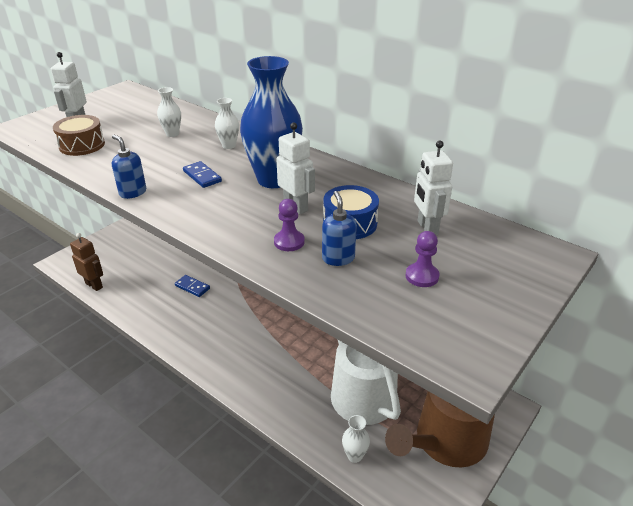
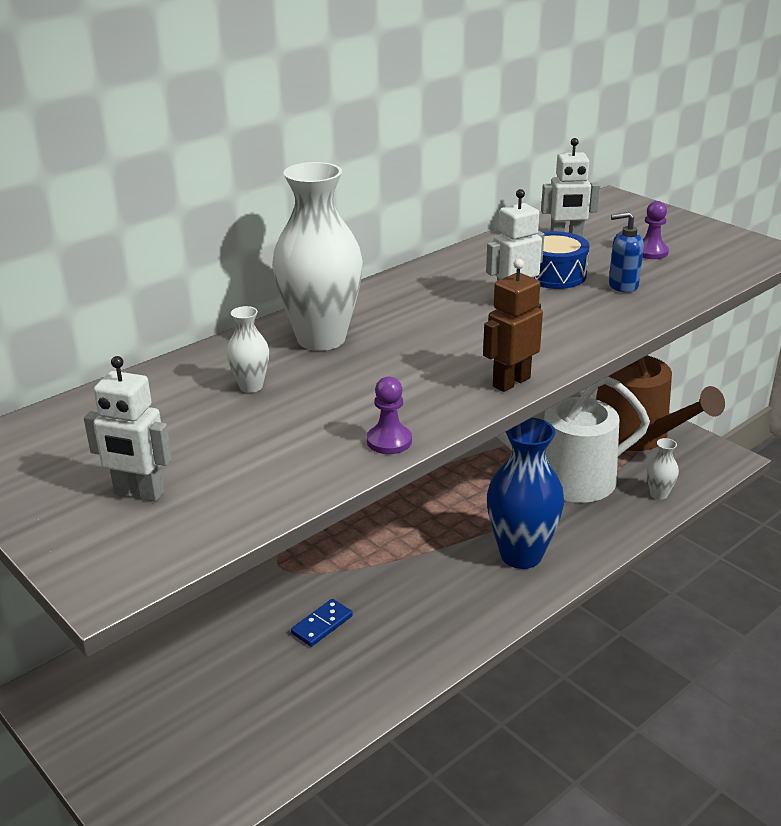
camera: 80 degrees left, 5 degrees down
brown drum [53,115,105,156] -> none
brown robot [70,233,103,291] -> brown robot moved to [483,259,543,392]
blue soap dispenser [112,135,146,199] -> none
blue domino [183,161,222,188] -> none
white vase [215,98,239,149] -> white vase [272,162,363,351], size x2.25
blue vase [240,56,303,188] -> blue vase moved to [487,418,564,569]
purple pawn [274,199,305,251] -> purple pawn moved to [367,377,412,454]

